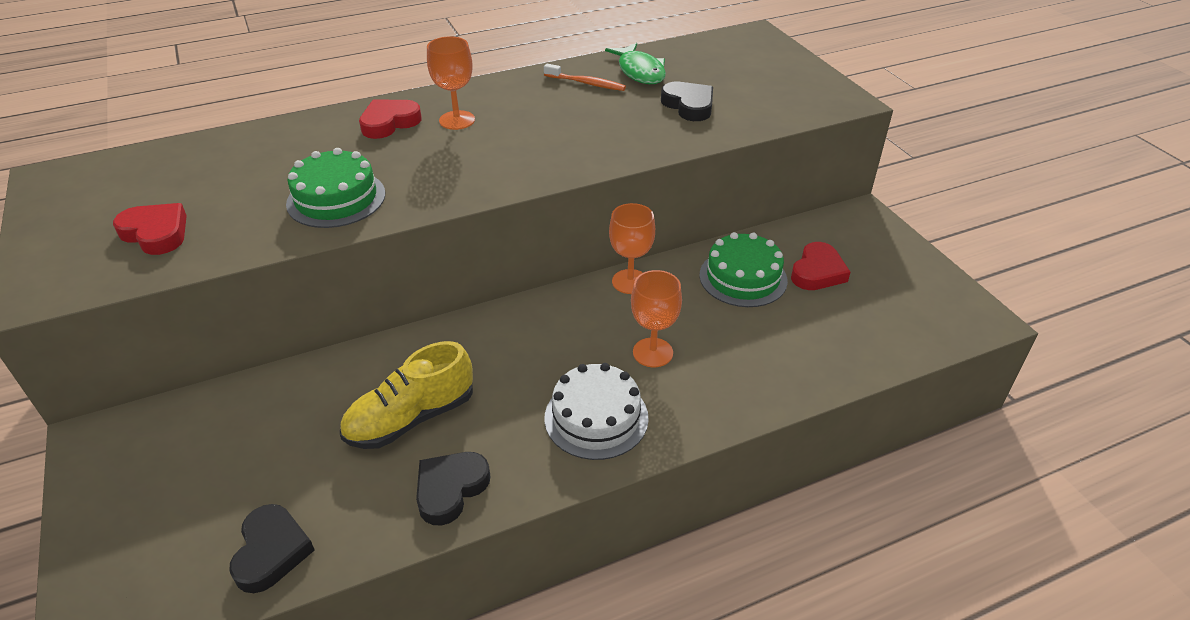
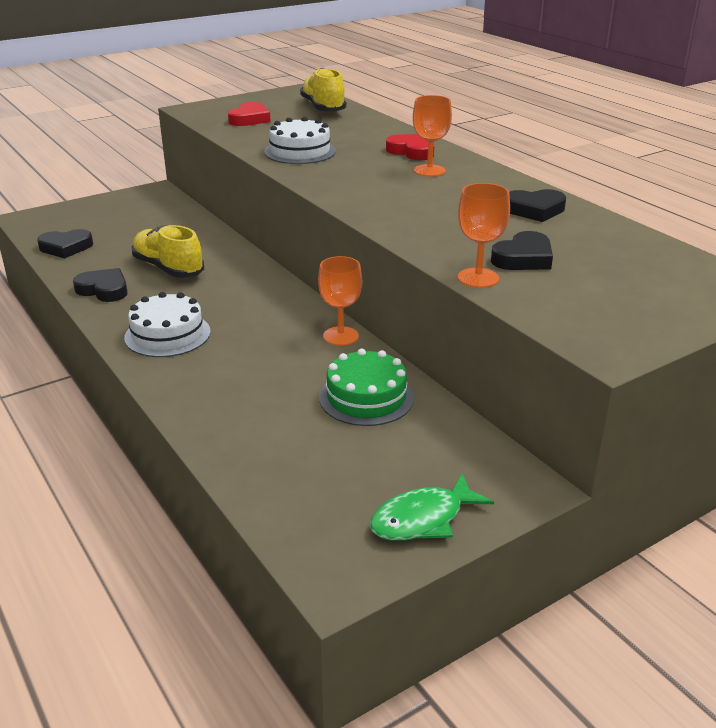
camera: 80 degrees right, 10 degrees down
green cake [286,148,385,228] -> white cake [264,117,336,164]
orange toothbrush [544,64,626,91] -> black heart [509,189,566,222]
green fish [605,43,666,84] -> green fish moved to [370,474,494,541]
orange goblet [631,270,682,367] -> orange goblet moved to [458,183,510,288]
red heart [791,242,851,290] -> none
none -> yellow shoe [300,68,346,111]

